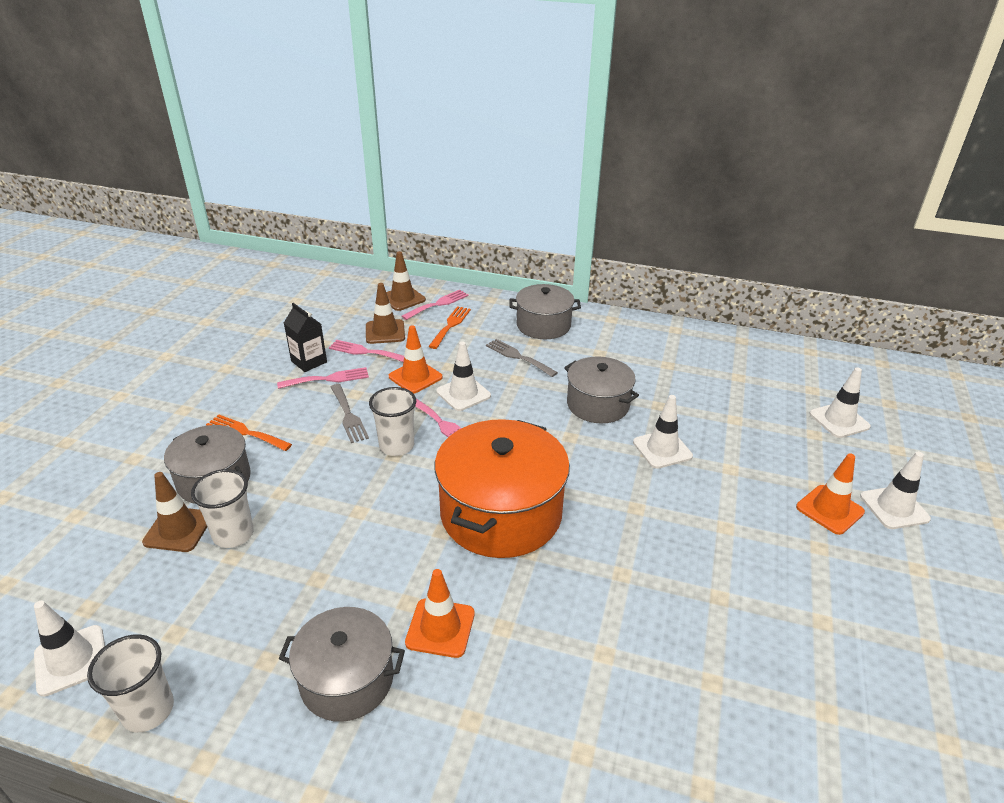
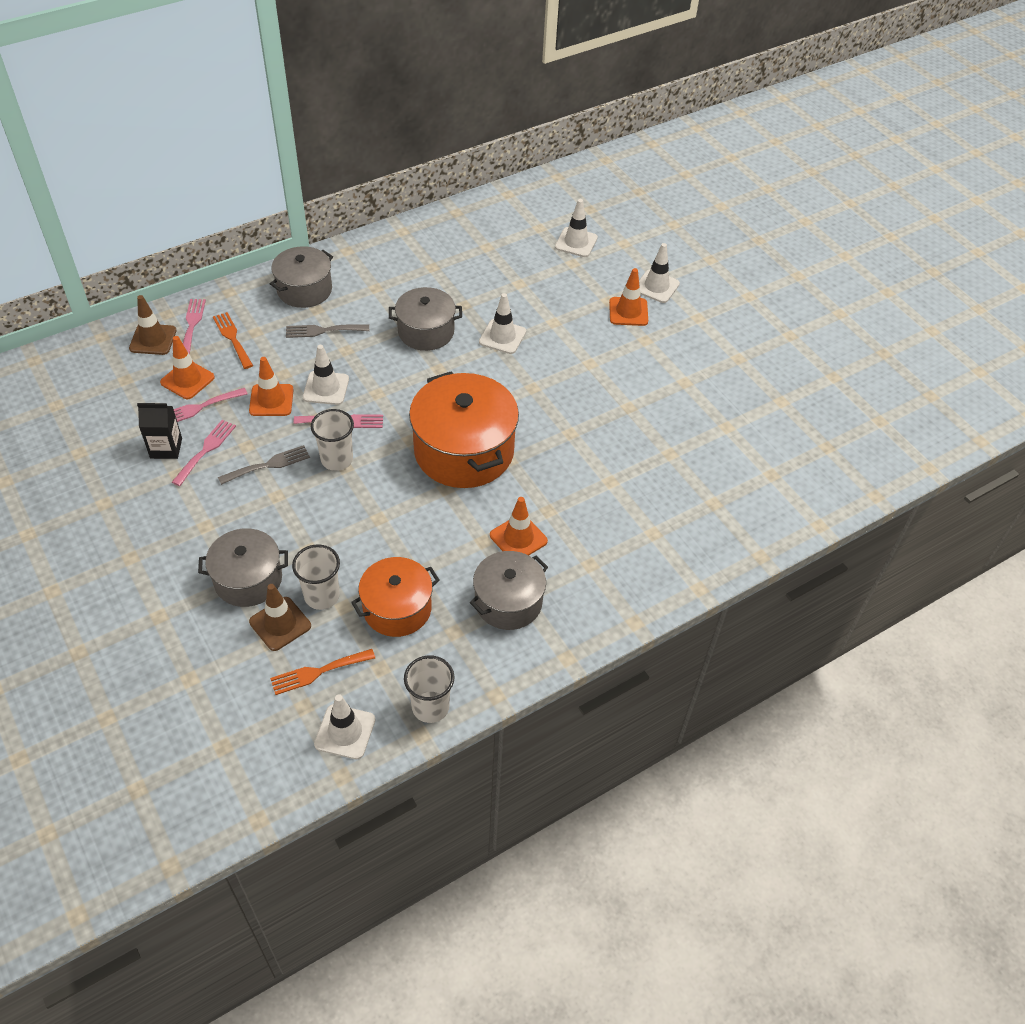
camera: 50 degrees left, 15 degrees up
orange fork [206,414,292,451] -> orange fork moved to [270,649,375,695]
grey fork [331,384,369,443] -> grey fork turned 45 degrees counterclockwise [218,445,310,485]
brown traffic cone [366,283,405,344] -> orange traffic cone [160,336,215,399]
none -> orange pot [351,557,440,637]

